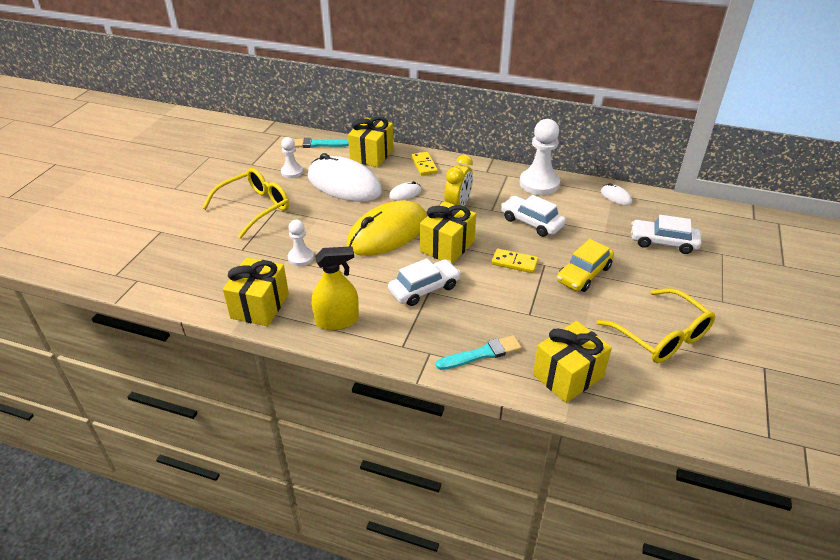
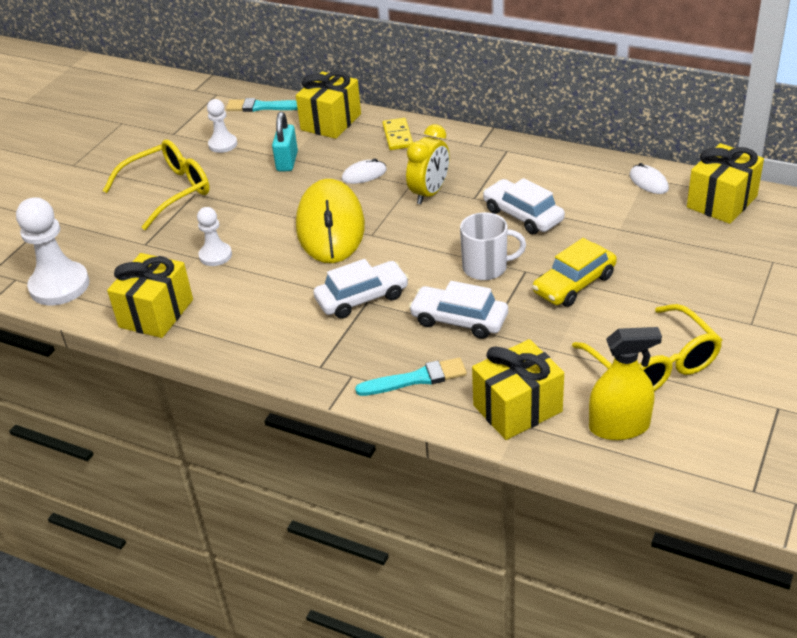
camera: 10 degrees right, 0 degrees up
white mouse [308,153,382,202] -> turquoise padlock [272,112,298,171]
yellow spray bottle [312,246,359,330] -> yellow spray bottle moved to [589,327,662,440]
yellow mouse [346,200,427,256] -> yellow mouse turned 60 degrees counterclockwise [296,179,365,263]
yellow gift [420,201,476,264] -> yellow gift moved to [687,143,764,224]
yellow domino [491,249,538,273] -> white mug [460,212,526,280]
white pawn [520,119,560,195] -> white pawn moved to [16,197,89,305]
white car [631,215,701,254] -> white car moved to [409,281,508,339]

